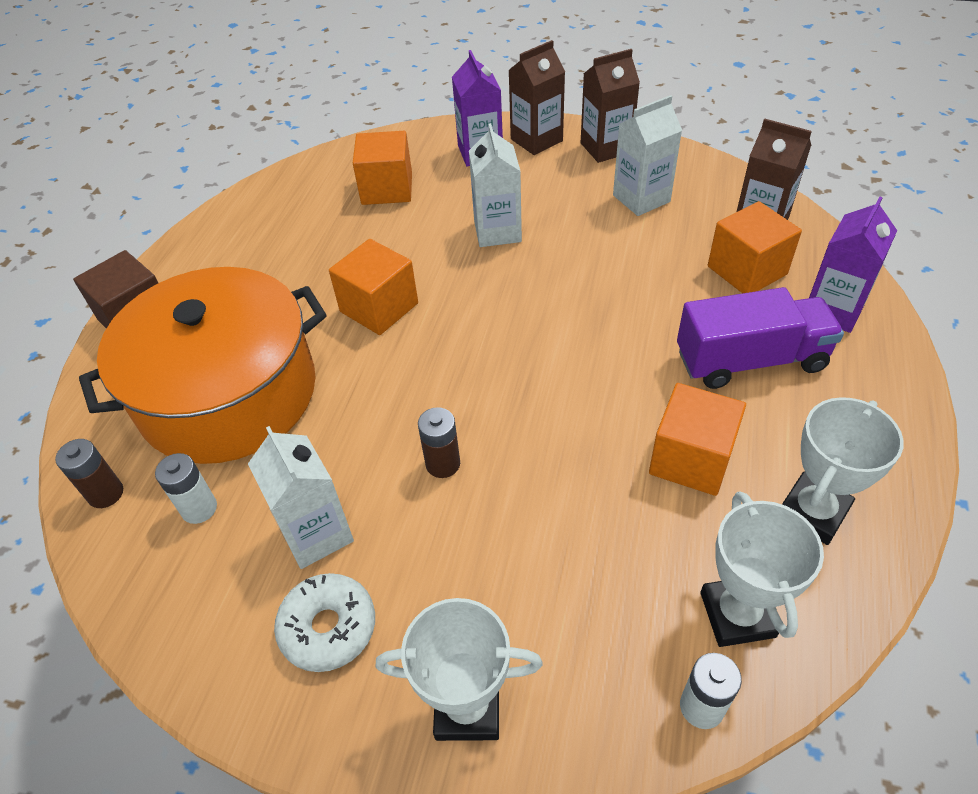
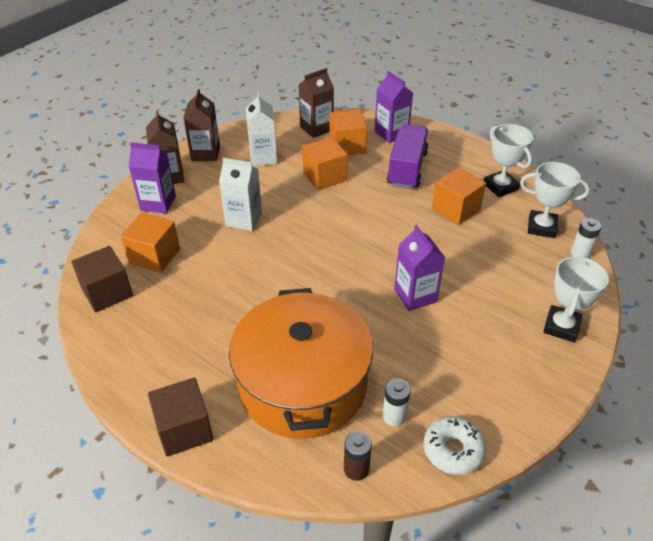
camera: 70 degrees left, 5 degrees down
white carton [248,426,354,569] -> none
white donut [274,573,375,672] -> white donut moved to [424,416,487,475]
orange cube [329,239,418,335] -> orange cube moved to [302,137,348,190]
brown battery [418,407,460,478] -> purple carton [394,225,445,311]
none -> brown cube [71,246,133,312]

